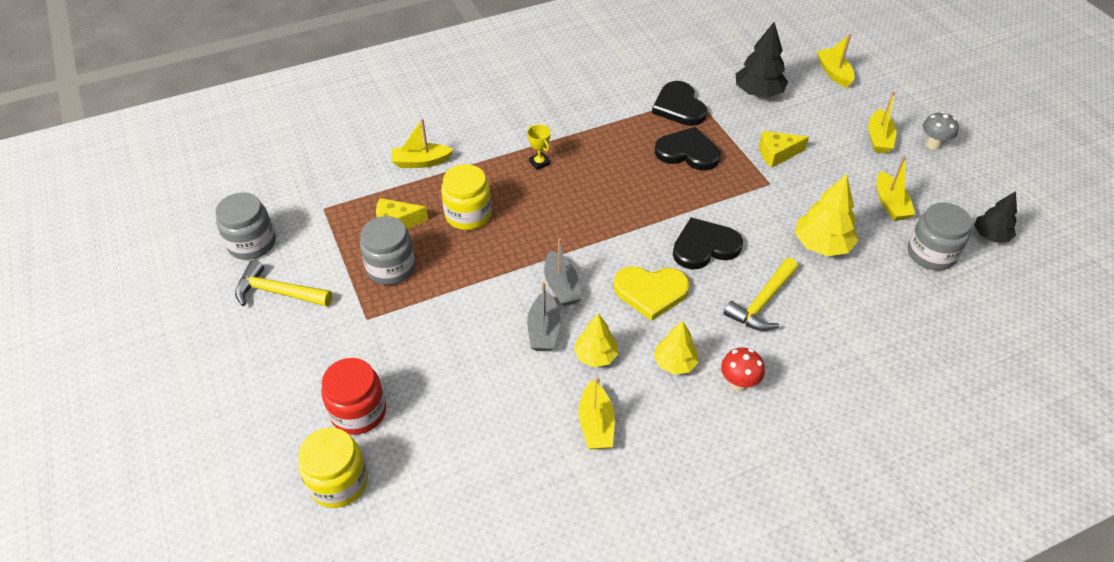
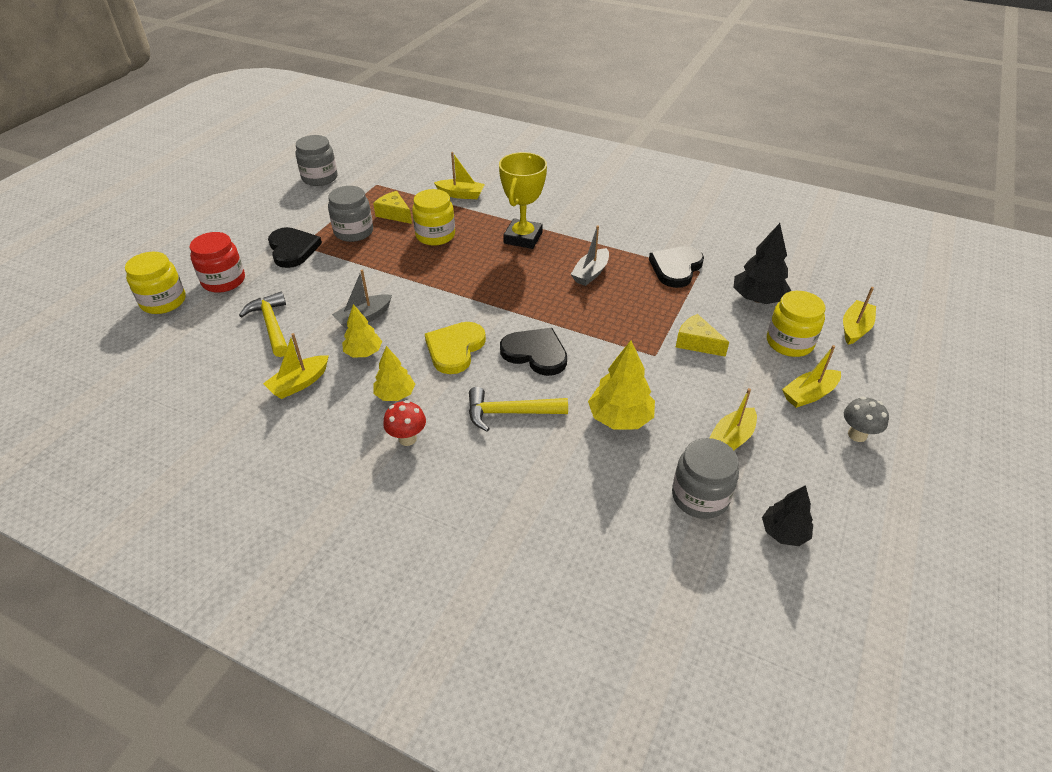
camera: 50 degrees right, 5 degrees down
yellow hammer [235,260,332,307] -> yellow hammer moved to [239,292,288,357]
yellow boat [392,118,453,168] -> yellow boat turned 150 degrees clockwise [434,152,485,199]
yellow trophy [527,125,551,170] -> yellow trophy [499,152,547,249], size x2.22
grey boat [544,238,582,306] -> grey boat moved to [571,225,609,286]
yellow heart [613,266,690,321] -> yellow heart turned 60 degrees clockwise [425,322,486,374]
black heart [655,127,720,171] -> black heart moved to [268,227,322,268]
none -> yellow jar [767,291,825,357]

